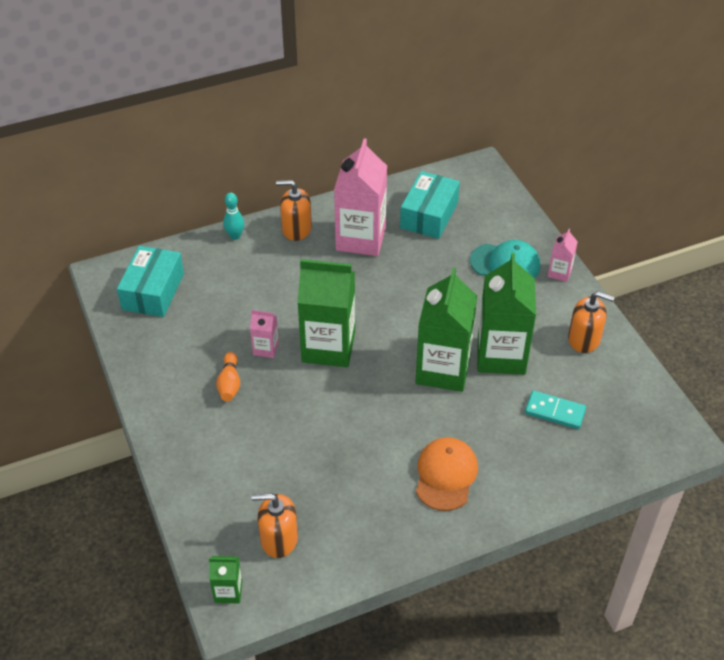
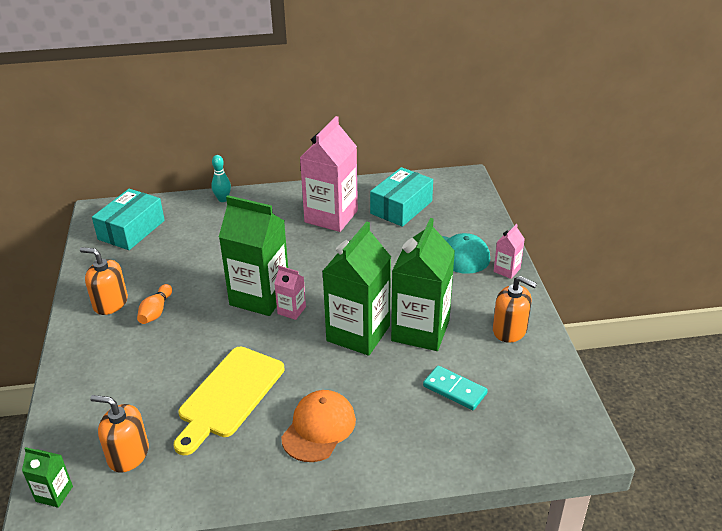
camera: 15 degrees right, 10 degrees down
pink carton [250,310,279,358] -> pink carton moved to [274,266,306,320]
orange soap dispenser [276,180,312,241] -> orange soap dispenser moved to [80,247,128,315]
none -> yellow cutting board [173,347,284,455]

